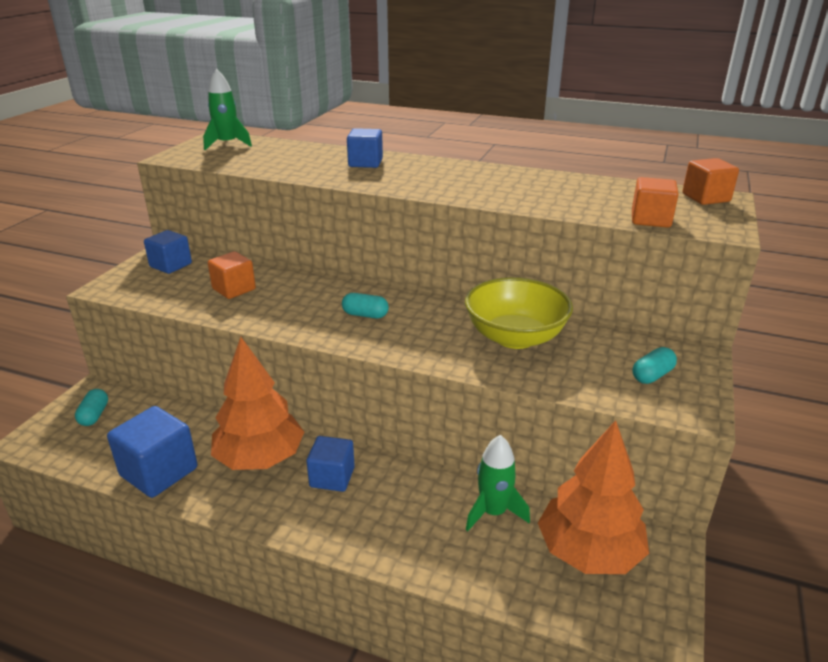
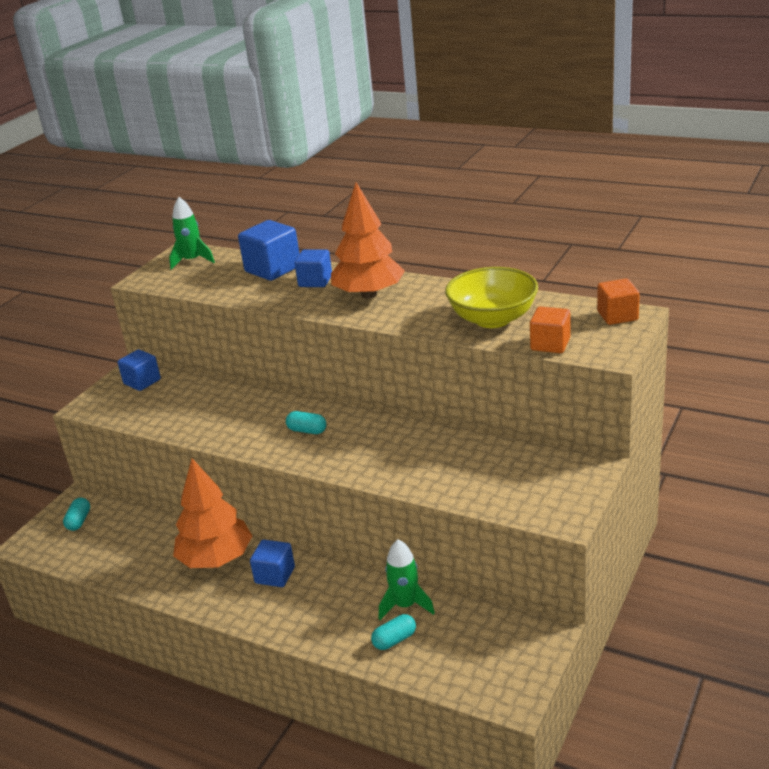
camera: 10 degrees right, 0 degrees up
blue cube [107,406,197,498] -> blue cube moved to [238,220,299,281]
orange cube [208,251,256,299] -> none
yellow bowl [465,277,573,349] -> yellow bowl moved to [445,267,538,328]
orange tree [538,420,649,574] -> orange tree moved to [331,182,405,298]
turquoise capsule [632,347,677,384] -> turquoise capsule moved to [371,614,416,650]

